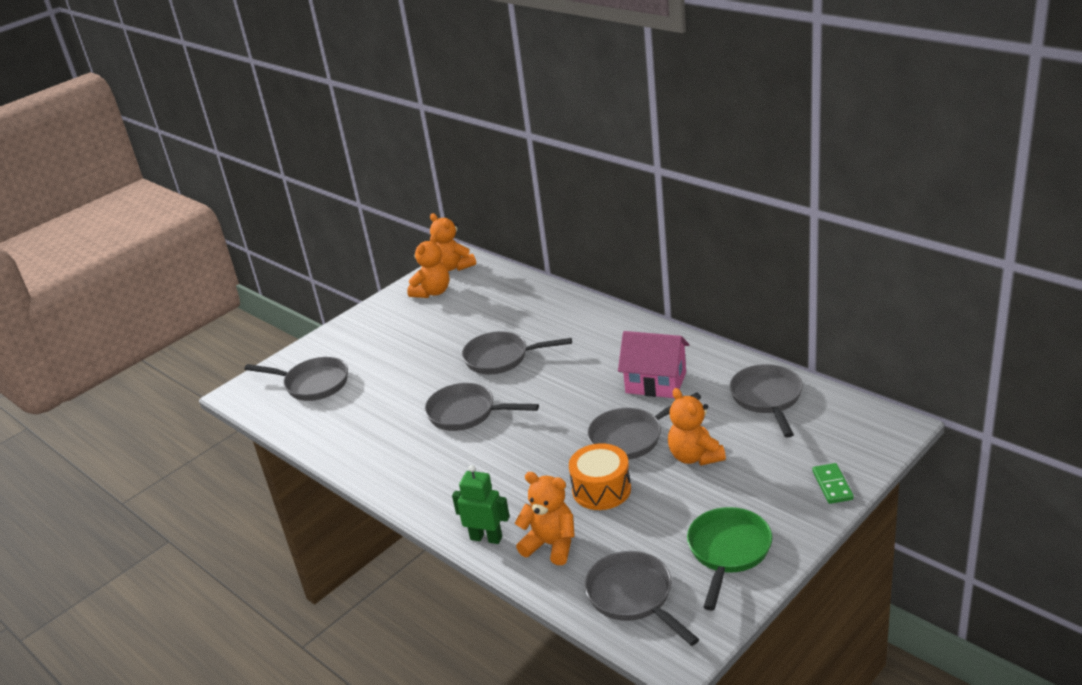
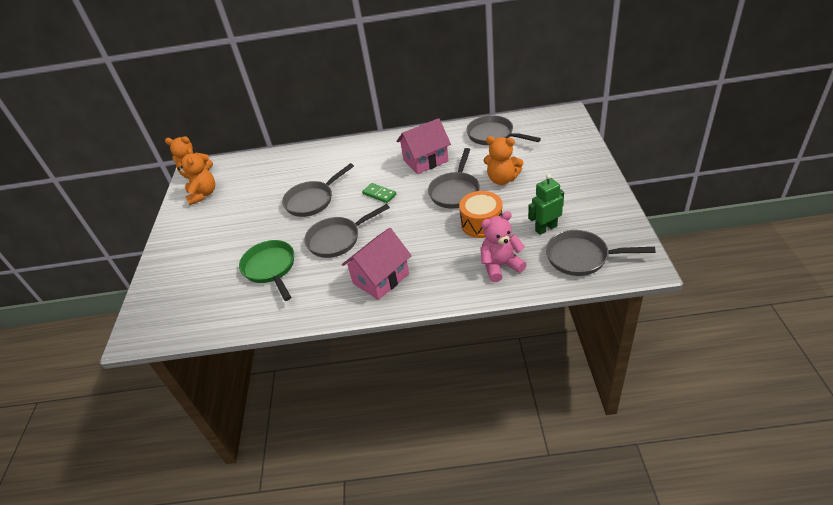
camera: 45 degrees left, 10 degrees up
grey pan [244,357,348,401] -> none
green robot [452,465,510,544] -> green robot moved to [528,174,564,235]
orange teddy bear [515,472,575,565] -> pink teddy bear [480,211,527,282]
green pan [687,507,772,611] -> green pan moved to [239,240,294,301]
green domino [812,463,854,504] -> green domino moved to [362,183,396,203]
none -> pink house [342,228,412,300]

